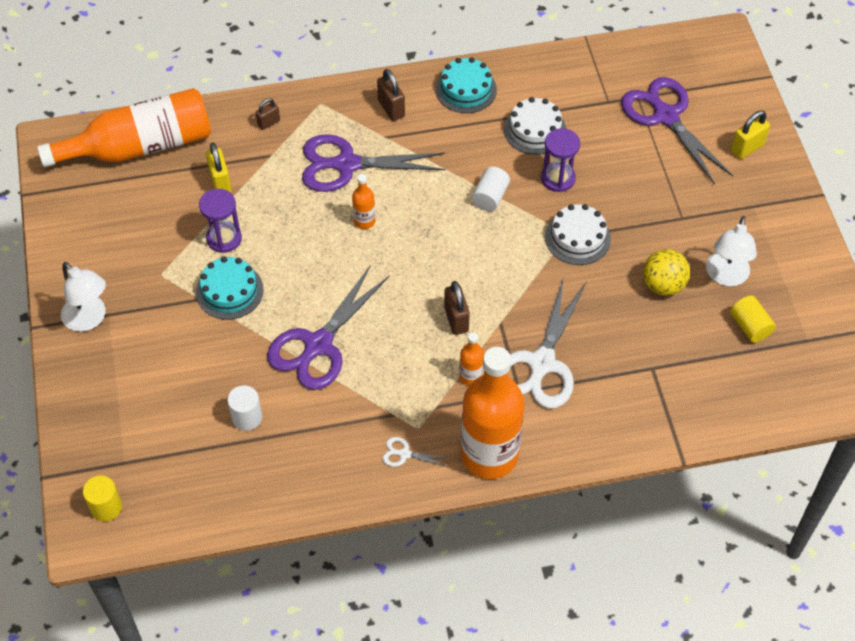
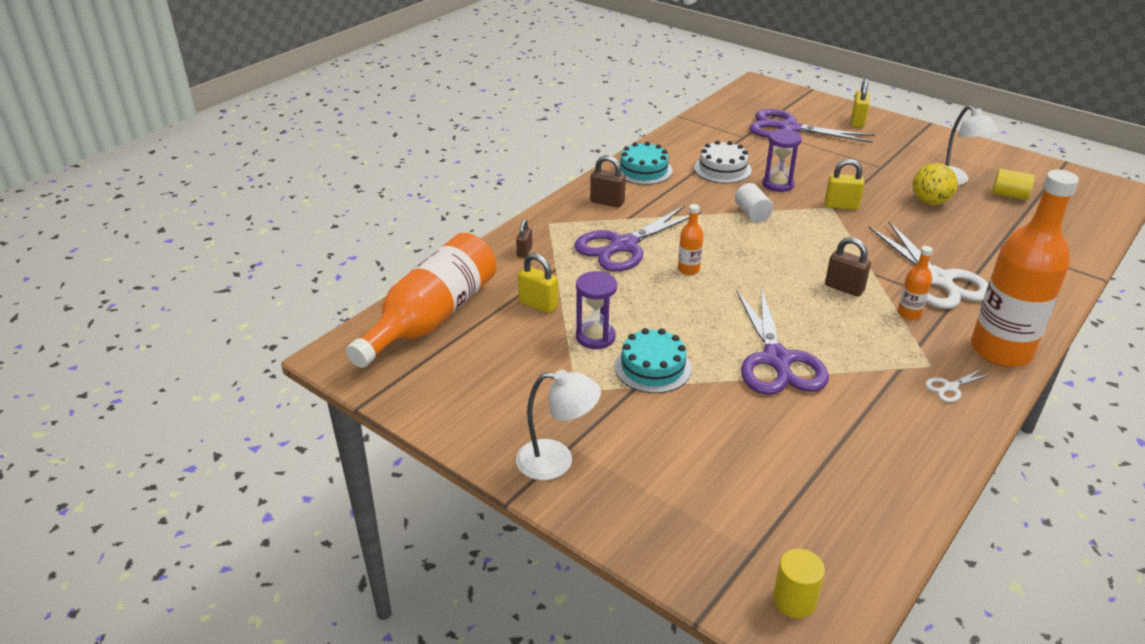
camera: 40 degrees left, 20 degrees down
white cylinder [227,385,262,431] -> none
white cake [545,204,611,265] -> yellow padlock [825,159,865,210]

